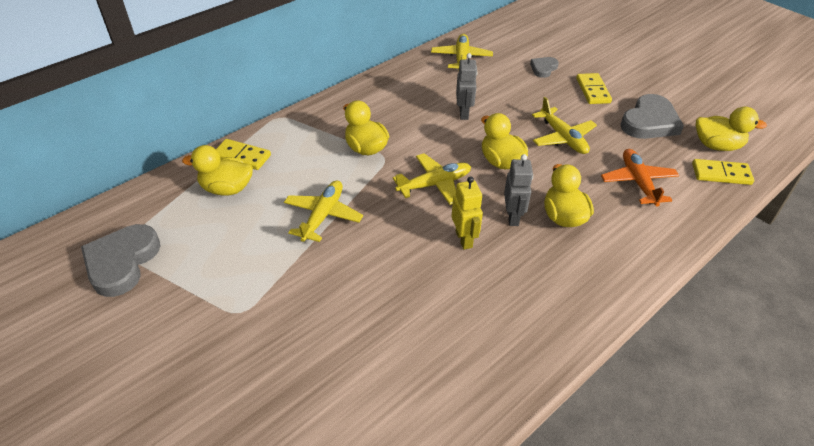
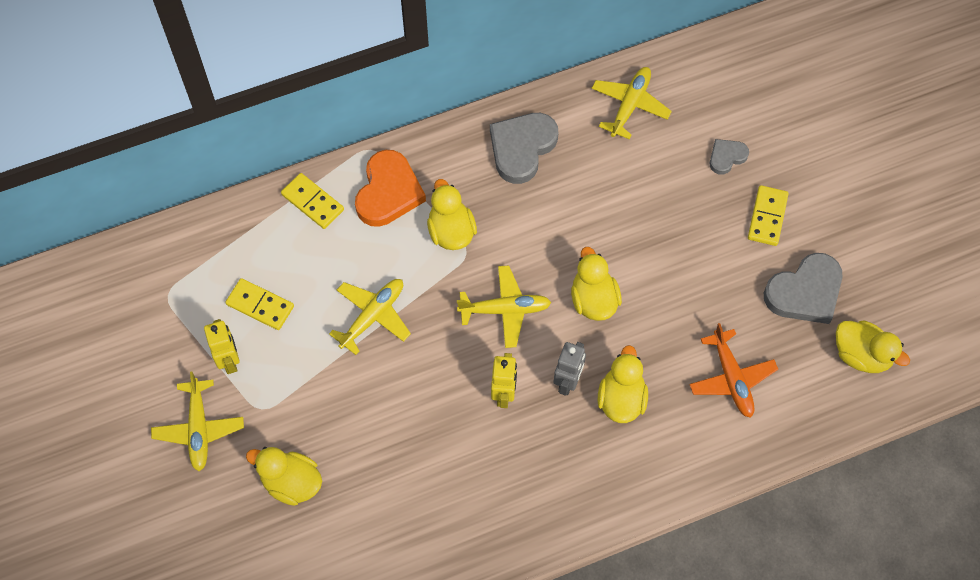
camera: 20 degrees right, 20 degrees up
grey heart [81,224,160,297] -> grey heart moved to [490,113,558,184]
yellow duck [182,145,253,196] -> yellow duck moved to [246,447,322,506]
grey robot [456,53,478,120] -> none
yellow plane [532,97,597,154] -> yellow plane moved to [151,371,244,471]
orange plane [601,149,679,207] -> orange plane turned 150 degrees clockwise [689,323,778,418]
yellow domino [692,159,754,185] -> yellow domino moved to [225,278,294,330]
none -> yellow robot [204,319,240,374]
none -> orange heart [355,150,426,227]

